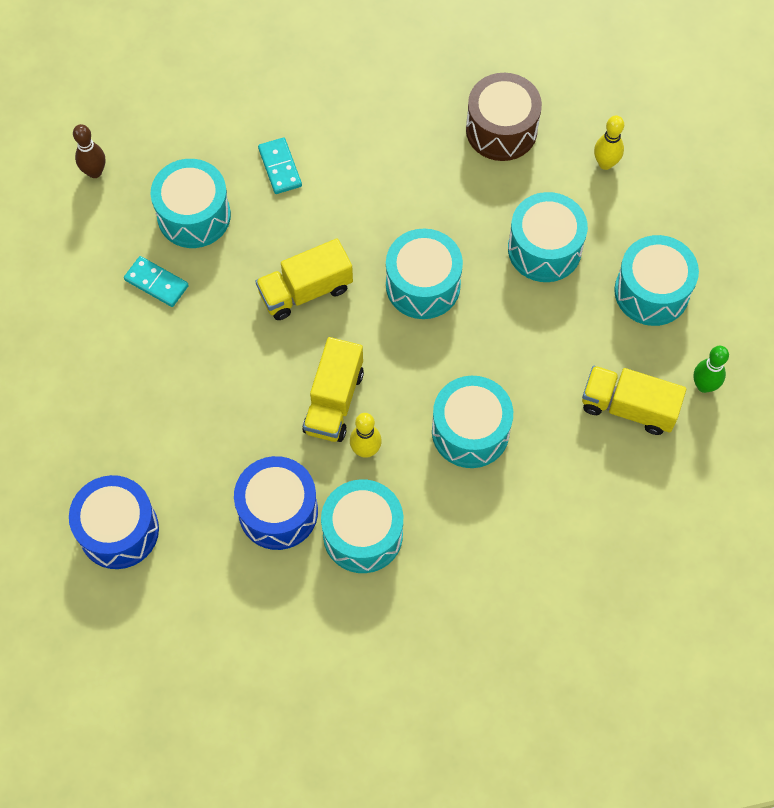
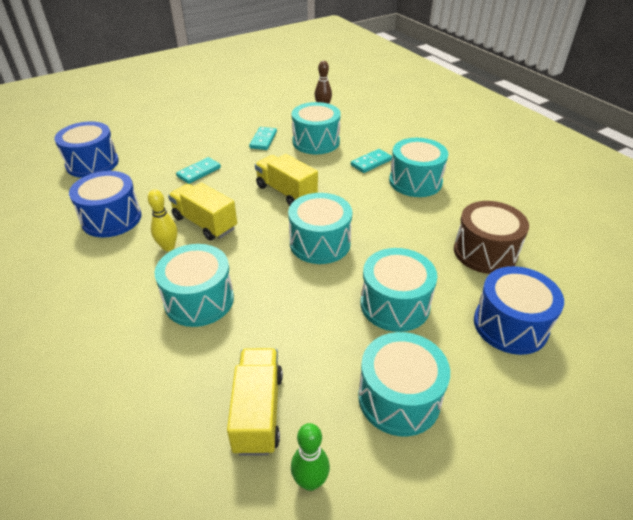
camera: 70 degrees right, 25 degrees down
yellow truck [302,337,364,442] -> yellow truck turned 45 degrees clockwise [168,183,237,240]
turquoise drum [321,479,403,573] -> turquoise drum moved to [389,138,448,197]
yellow bowling pin [594,115,624,170] -> blue drum [474,266,564,355]
none -> turquoise domino [176,157,221,184]

